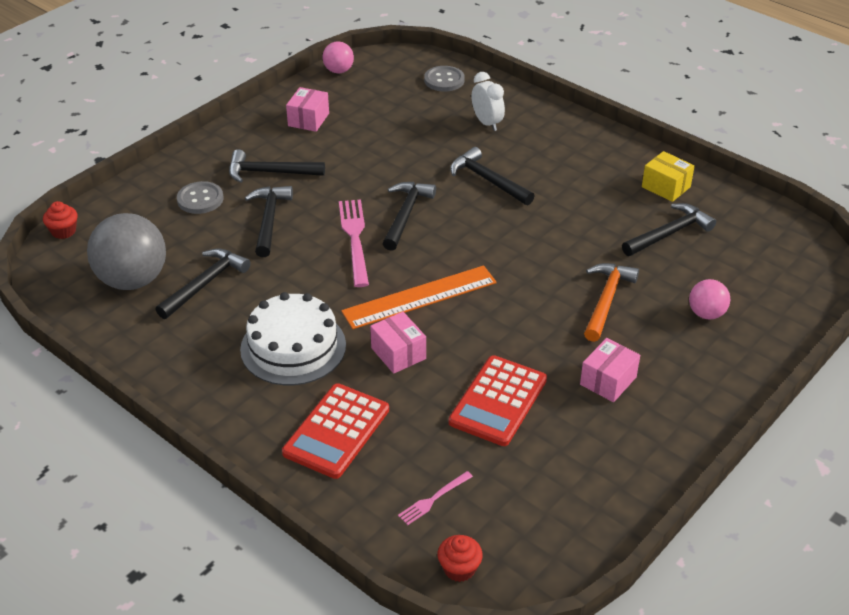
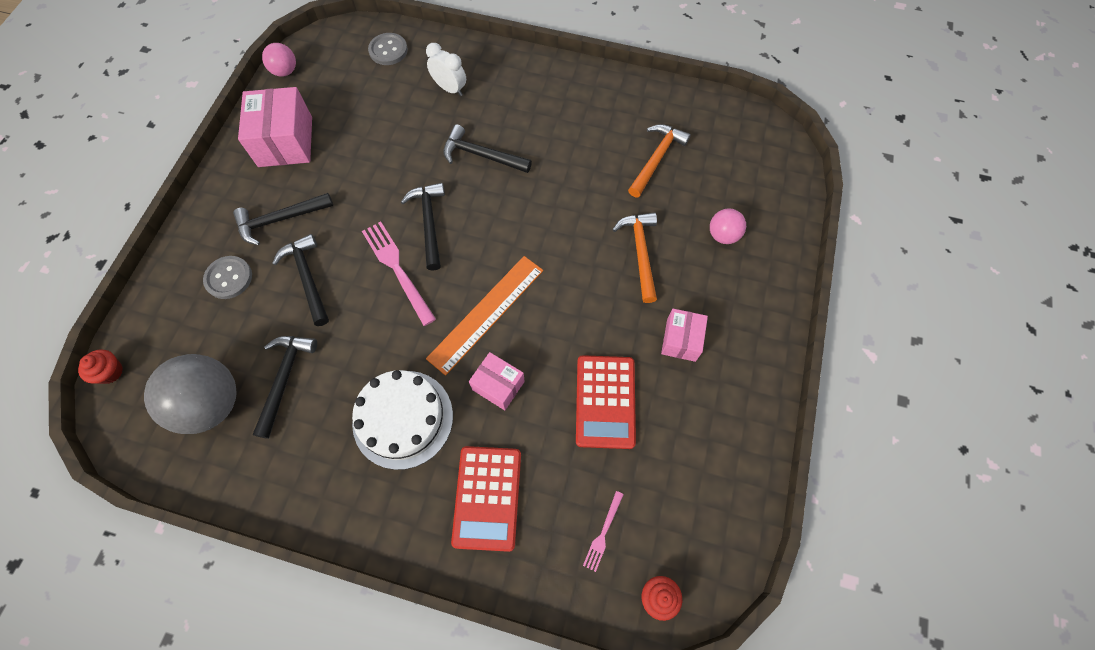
camera: 25 degrees left, 25 degrees up
pink box [286,87,329,132] -> pink box [238,87,312,167], size x1.71
black hammer [622,203,716,256] -> orange hammer [628,124,691,197]
yellow box [642,151,695,202] -> none

